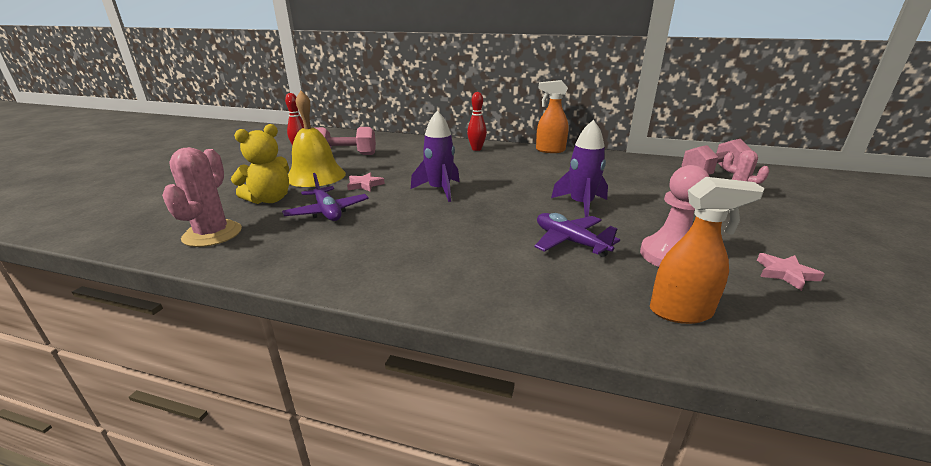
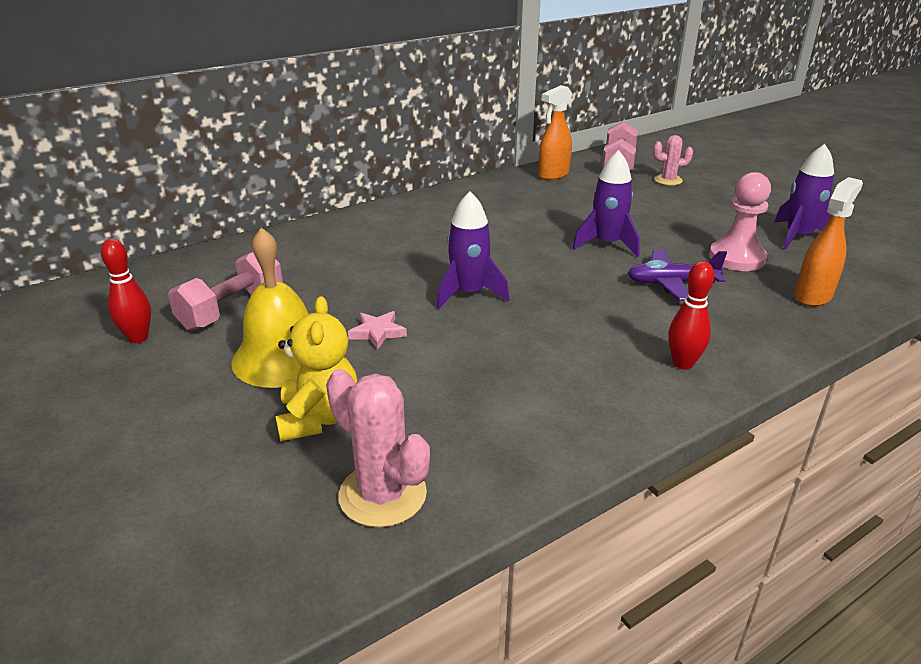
camera: 50 degrees left, 5 degrees up
purple plane [282,173,369,221] -> none
red bowling pin [467,92,487,151] -> red bowling pin moved to [668,261,714,370]
orange spray bottle [536,80,568,153] -> orange spray bottle moved to [538,85,572,180]
pink star [757,253,824,291] -> purple rocket [774,144,834,249]

